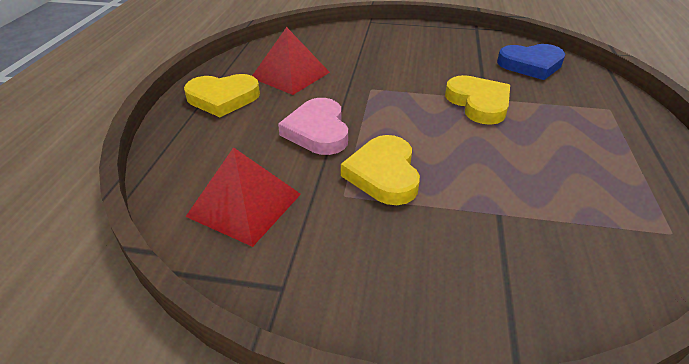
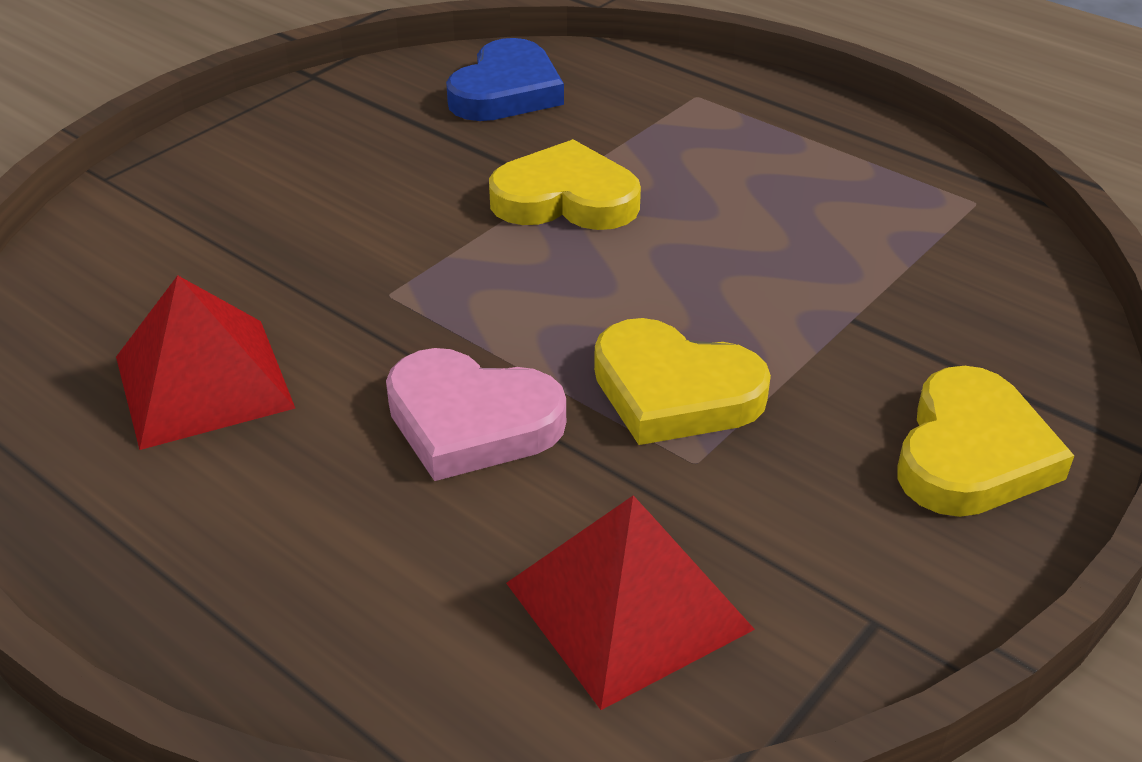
camera: 60 degrees left, 0 degrees up
yellow heart [184,74,260,117] -> yellow heart moved to [898,366,1074,517]

